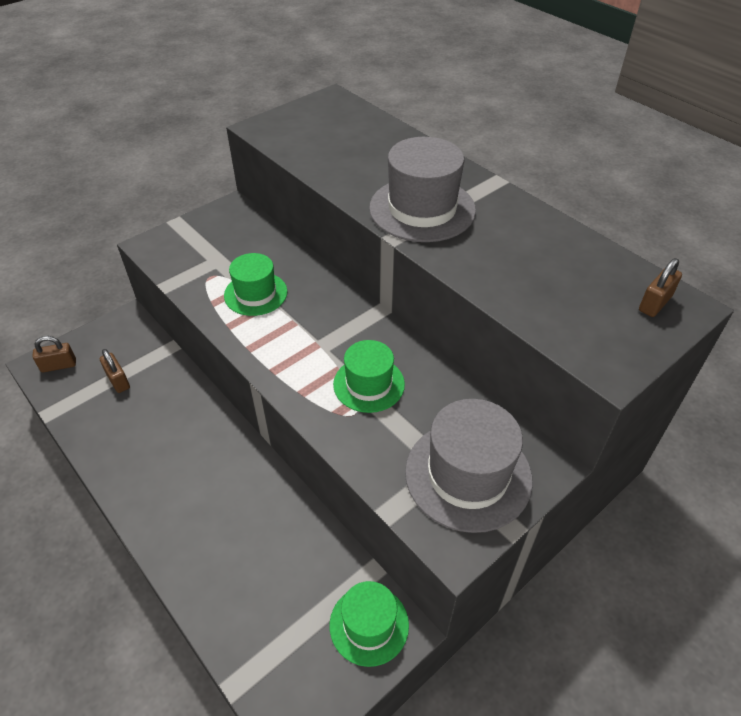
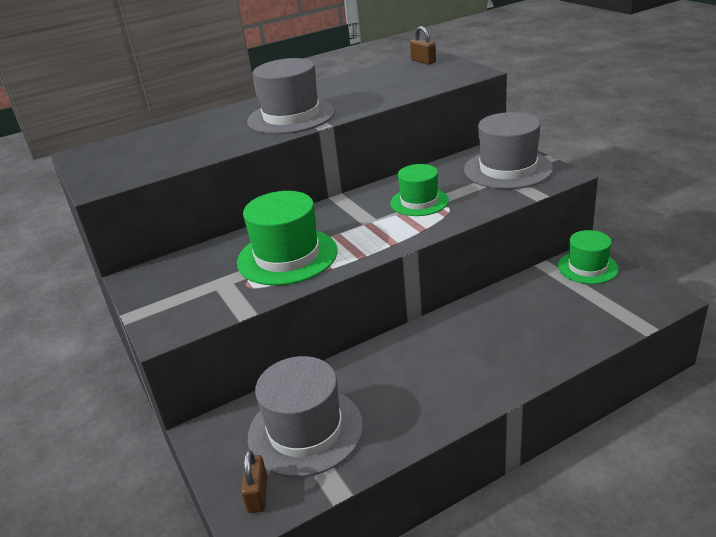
camera: 75 degrees left, 15 degrees down
brown padlock [100,349,130,393] -> grey hat [248,356,363,477]
green hat [224,253,287,316] -> green hat [237,191,338,286], size x1.58

